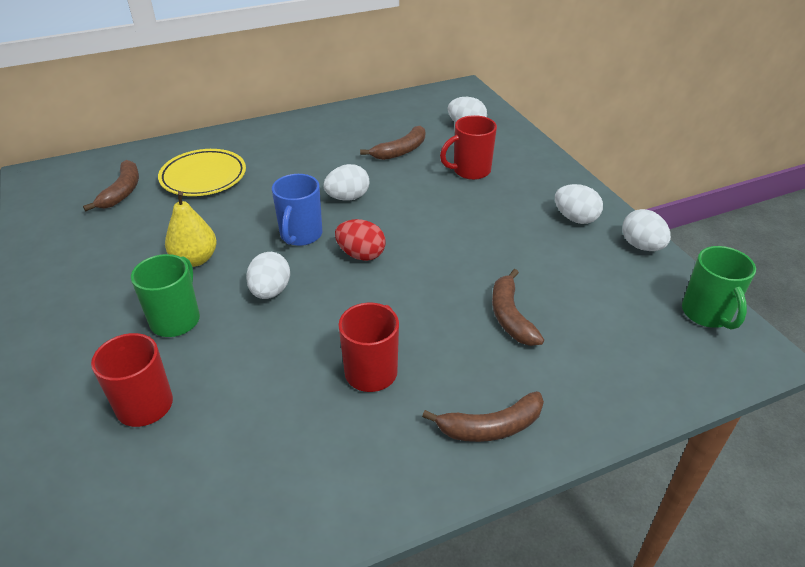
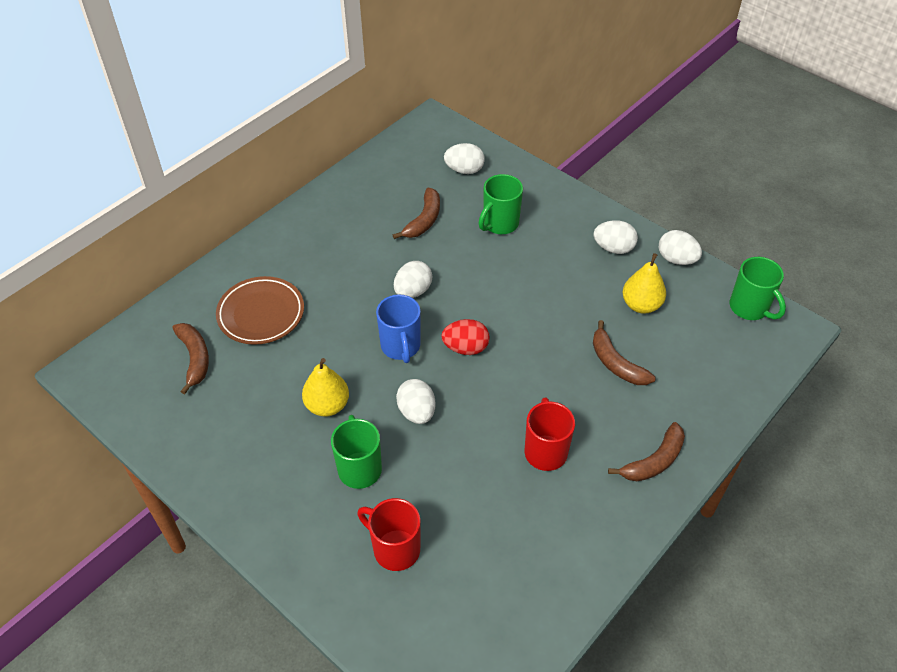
camera: 25 degrees left, 10 degrees up
yellow plate [158,149,246,196] -> brown plate [216,276,304,345]
red mug [440,115,497,180] -> green mug [479,174,523,234]
none -> yellow pear [623,253,666,313]

